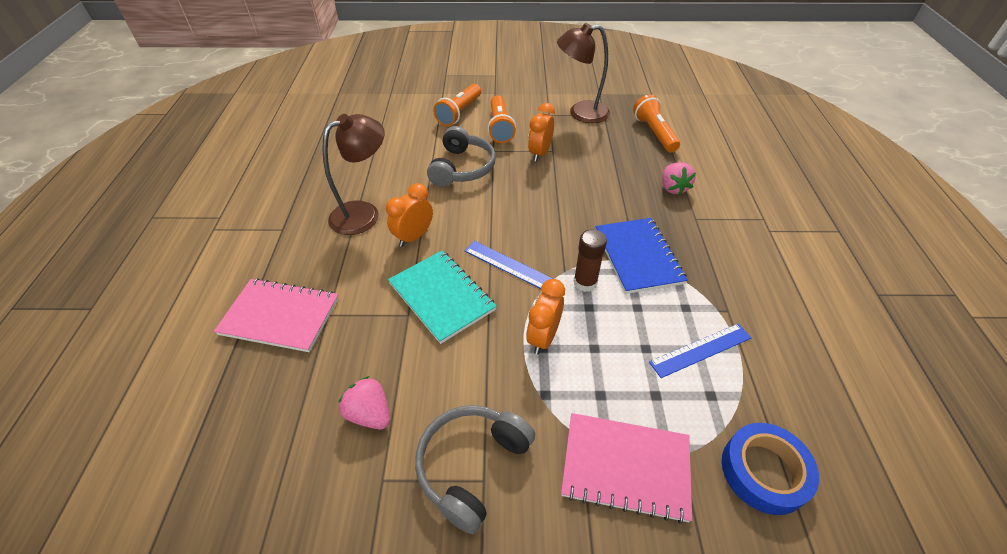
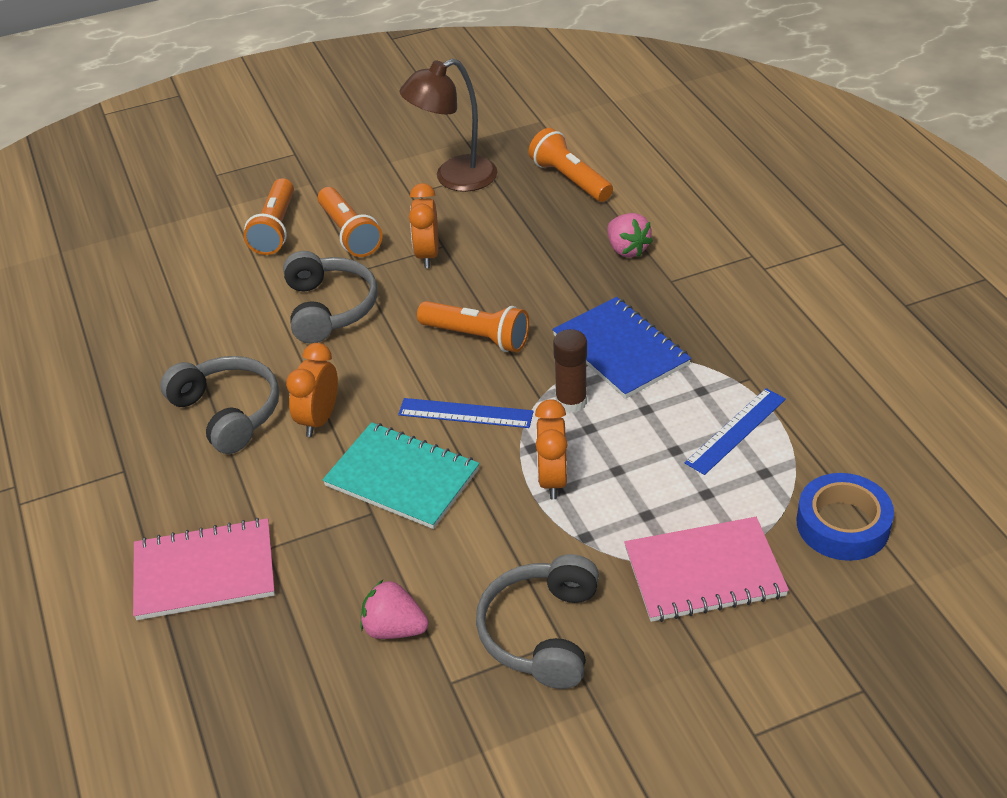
camera: 20 degrees left, 5 degrees down
brown lamp [322,114,385,235] -> grey headphones [160,356,279,454]
none -> orange flashlight [417,301,529,352]

